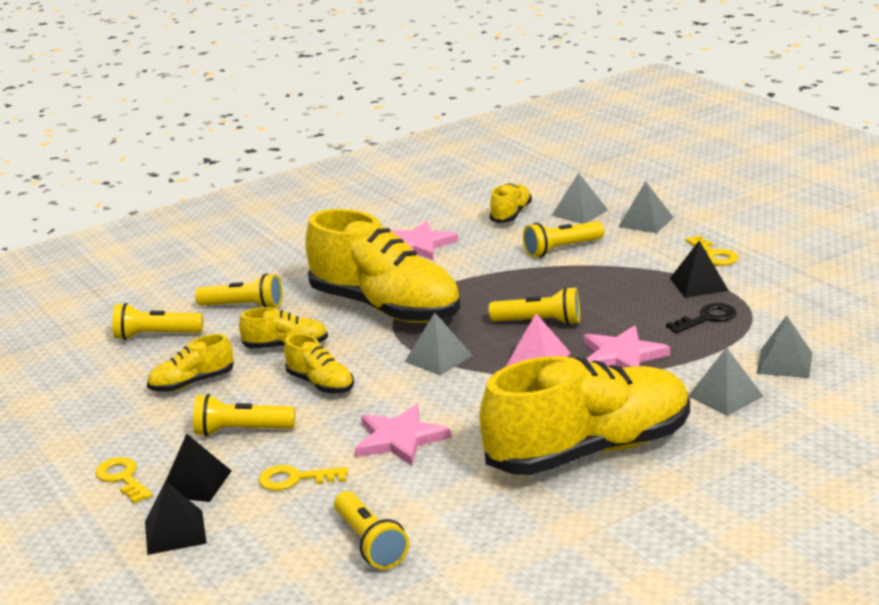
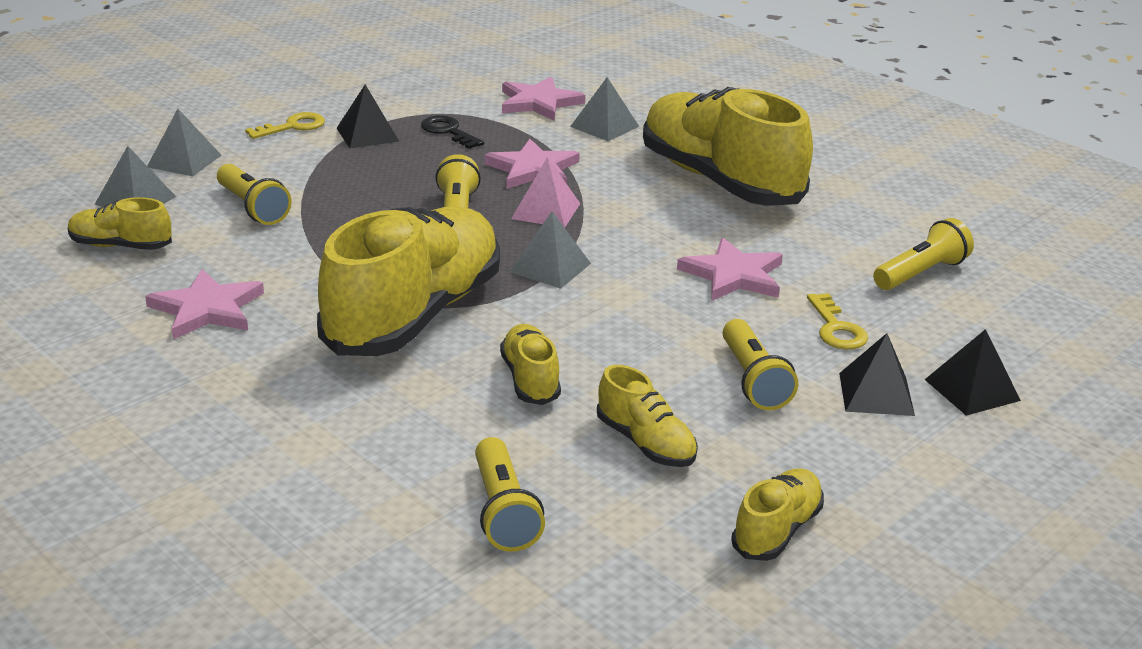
camera: 105 degrees left, 5 degrees up
yellow key [95,457,153,503] -> none
yellow flashlight [195,273,283,308] -> none
yellow shoe [284,334,354,394] -> yellow shoe moved to [731,468,824,561]
grey pyramid [757,315,812,378] -> pink star [502,77,585,121]

